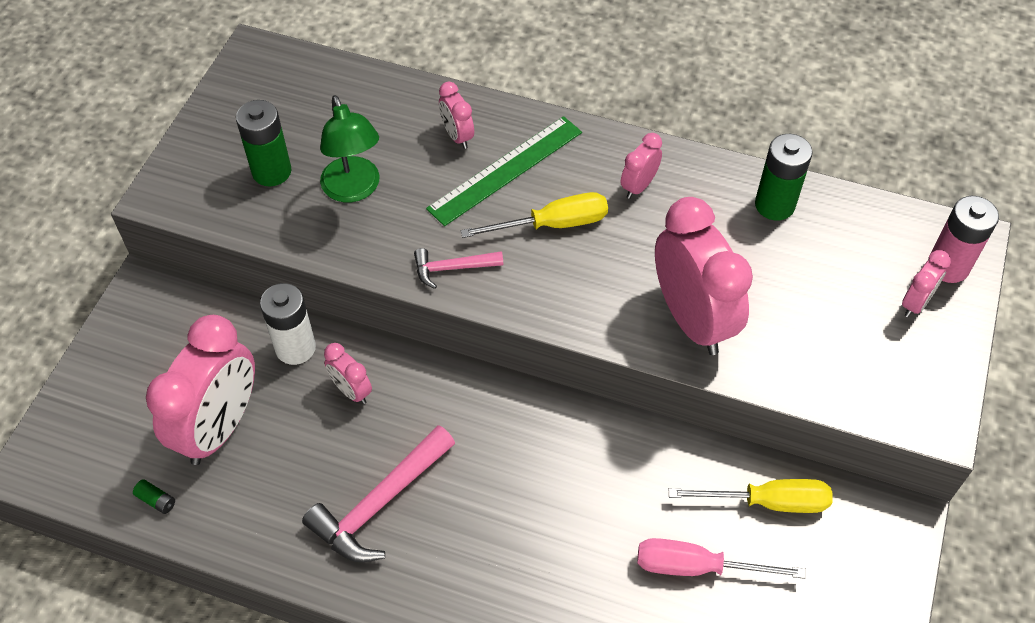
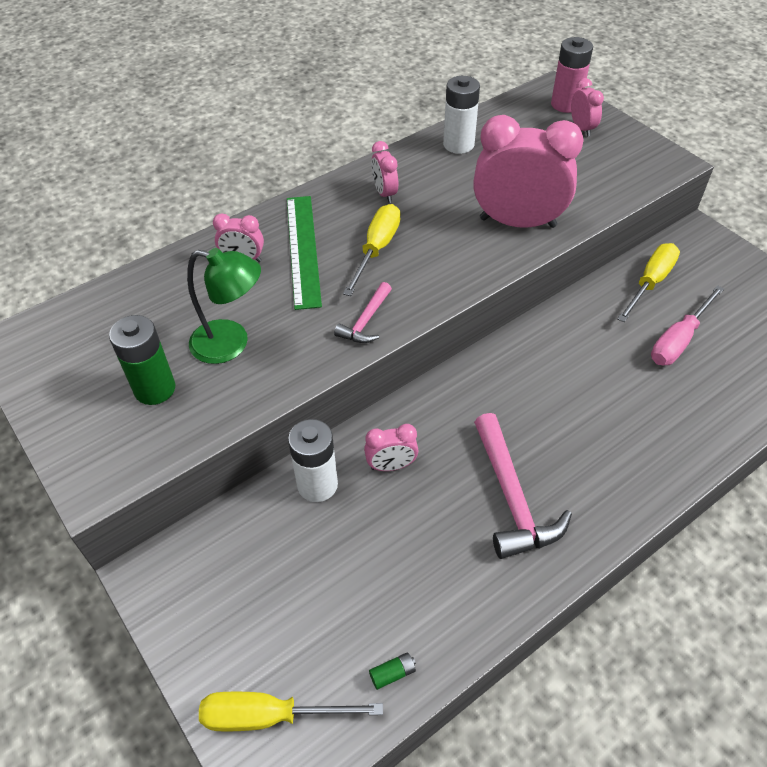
camera: 55 degrees left, 5 degrees down
pink clock [146,315,255,465] -> none
green battery [755,134,812,220] -> white battery [443,76,480,154]
none -> yellow screwdriver [199,692,383,732]

